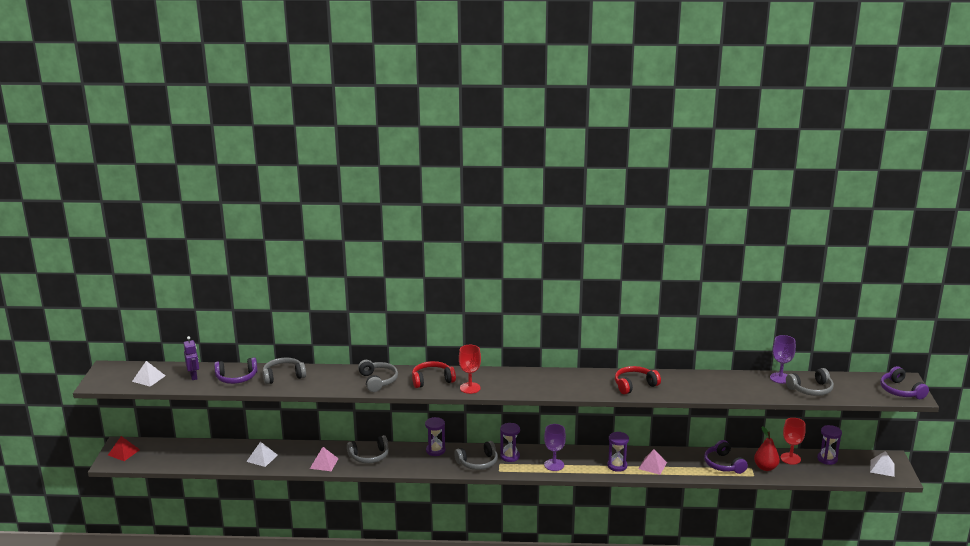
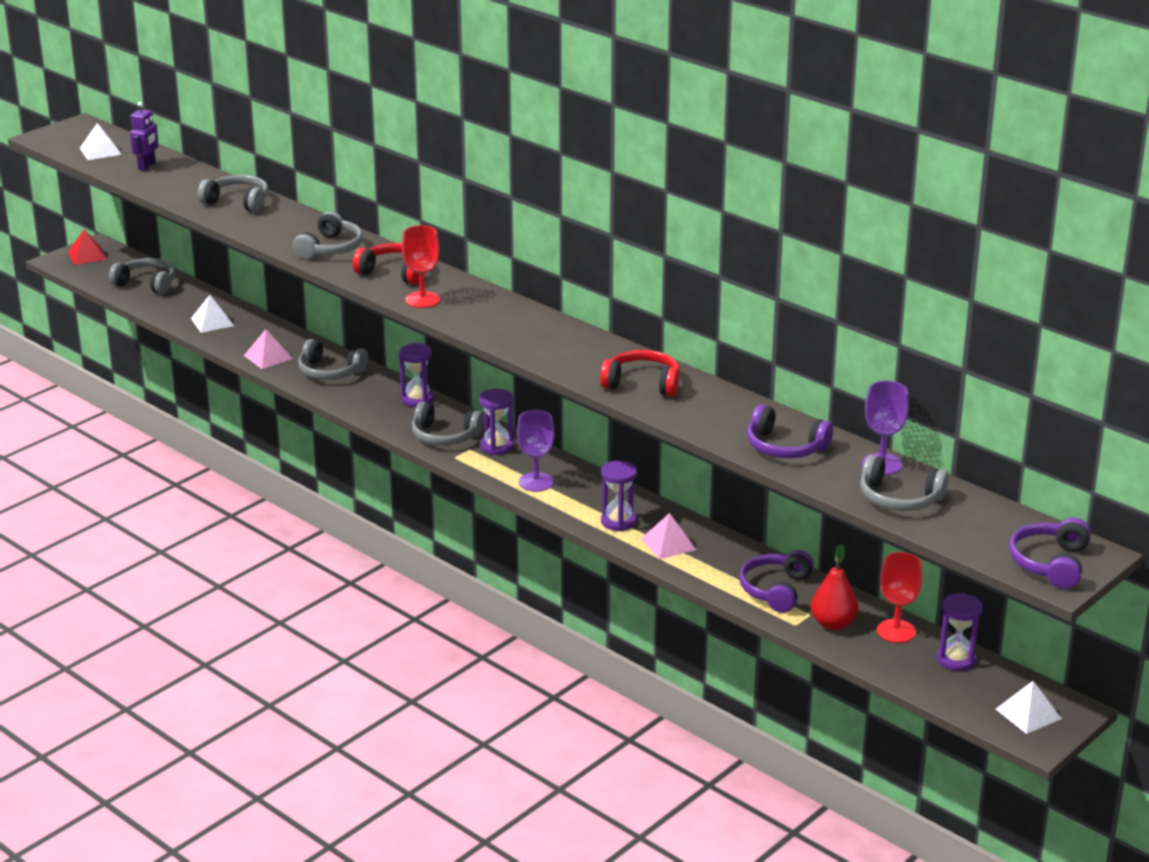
camera: 40 degrees right, 5 degrees up
purple headphones [214,358,258,384] -> purple headphones moved to [747,404,833,458]
none -> grey headphones [109,258,175,294]

